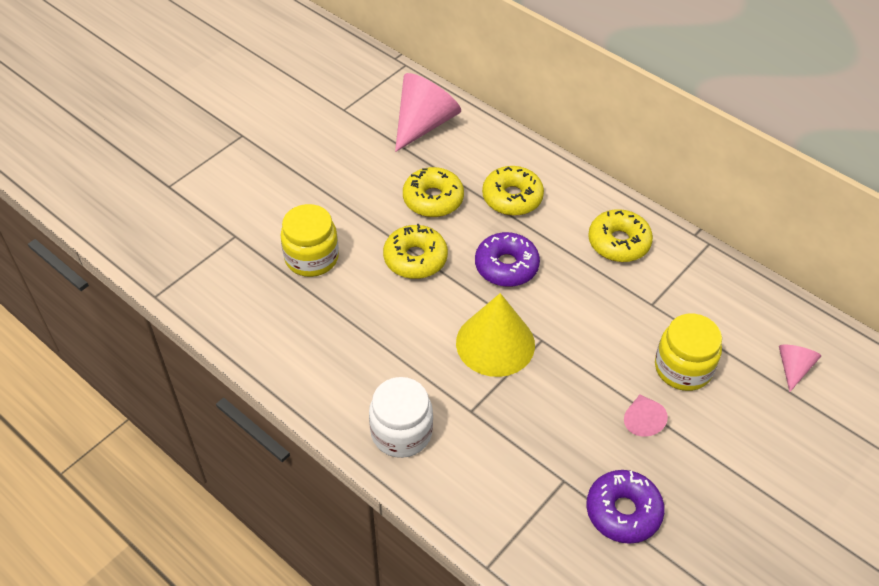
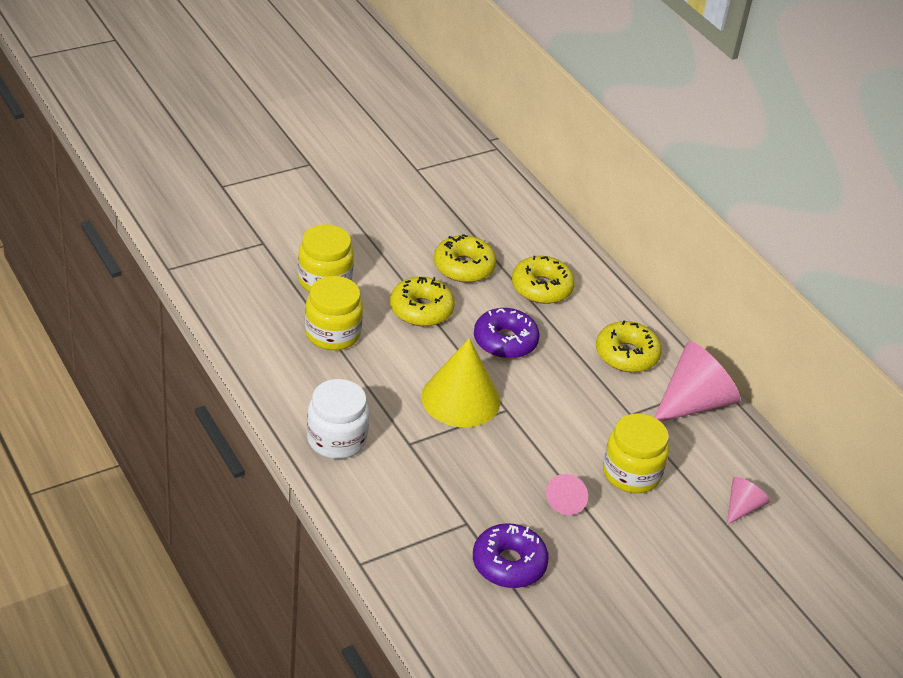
camera: 15 degrees right, 10 degrees down
pink cone [395,73,461,152] -> pink cone moved to [654,341,741,422]
none -> yellow jar [305,276,363,350]

